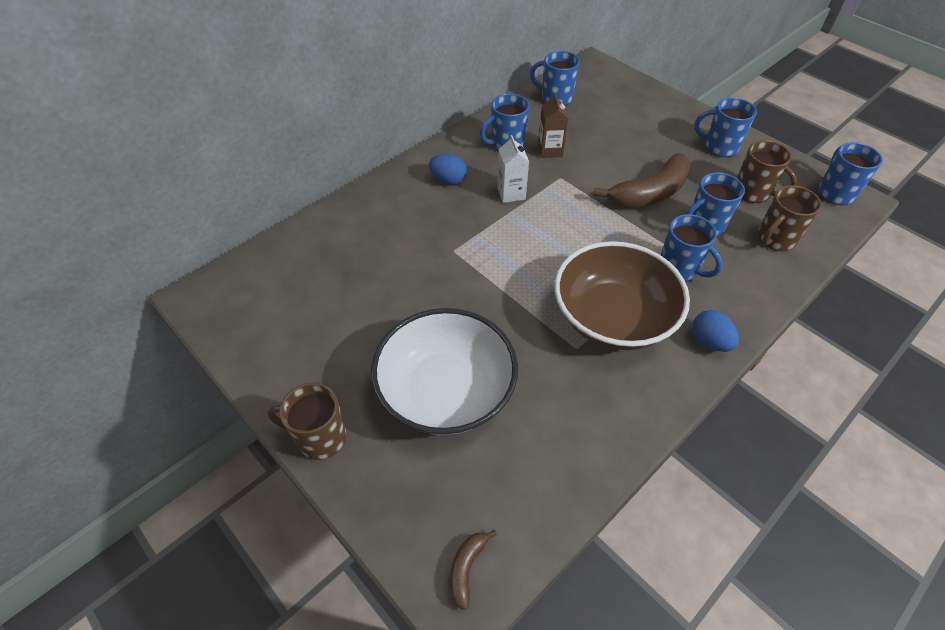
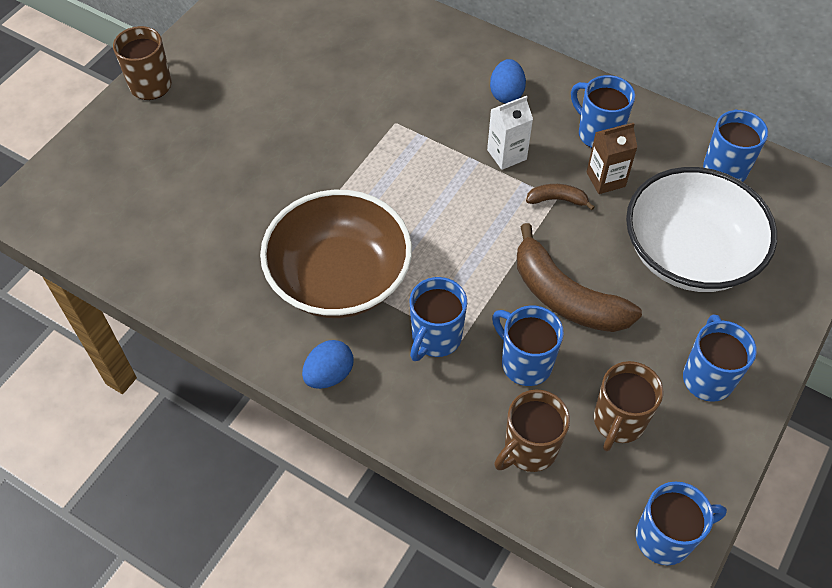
camera: 75 degrees right, 5 degrees up
white bowl [371,308,518,435] -> white bowl moved to [626,167,777,292]
brown banana [450,530,497,610] -> brown banana moved to [526,184,595,210]
brown mug [758,185,822,251] -> brown mug turned 75 degrees counterclockwise [494,390,570,472]

